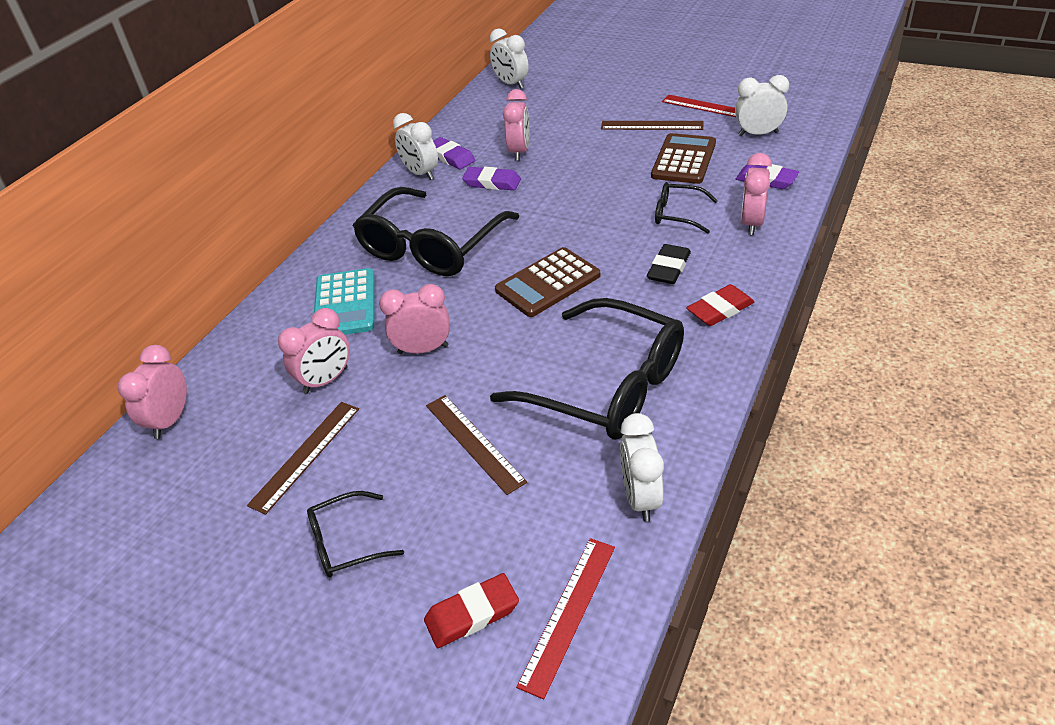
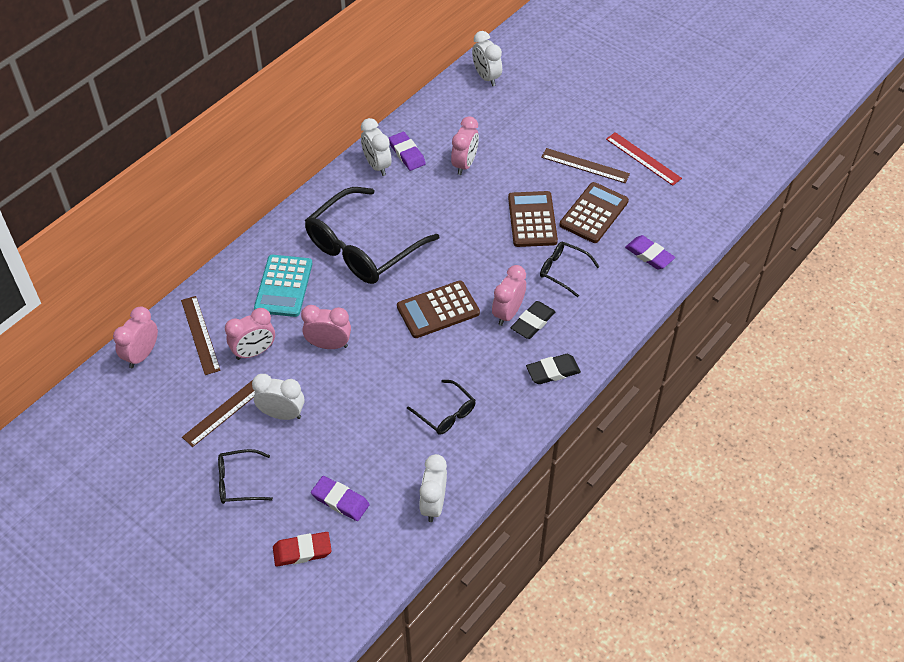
camera: 10 degrees right, 10 degrees up
brown ruler [426,395,527,495] -> brown ruler moved to [181,296,221,375]
purple eraser [462,167,521,190] -> purple eraser moved to [311,476,370,521]
black glasses [490,298,684,440] -> black glasses [407,380,476,435], size x0.47
red ruler [516,538,615,699] -> none
red eraser [686,284,754,326] -> black eraser [526,354,581,384]
white clock [735,75,789,136] -> white clock moved to [252,374,304,420]
pink clock [741,153,772,235] -> pink clock moved to [492,265,526,326]
none -> brown calculator [508,191,558,247]

